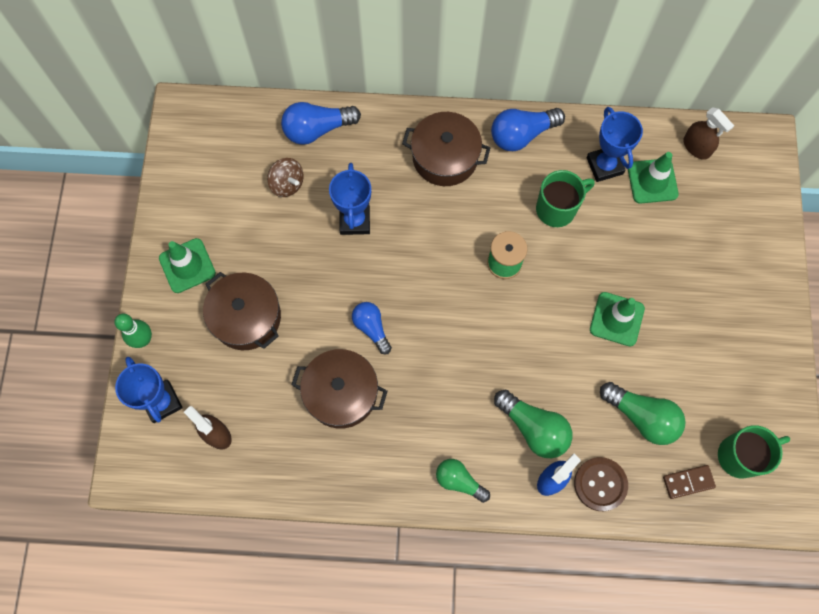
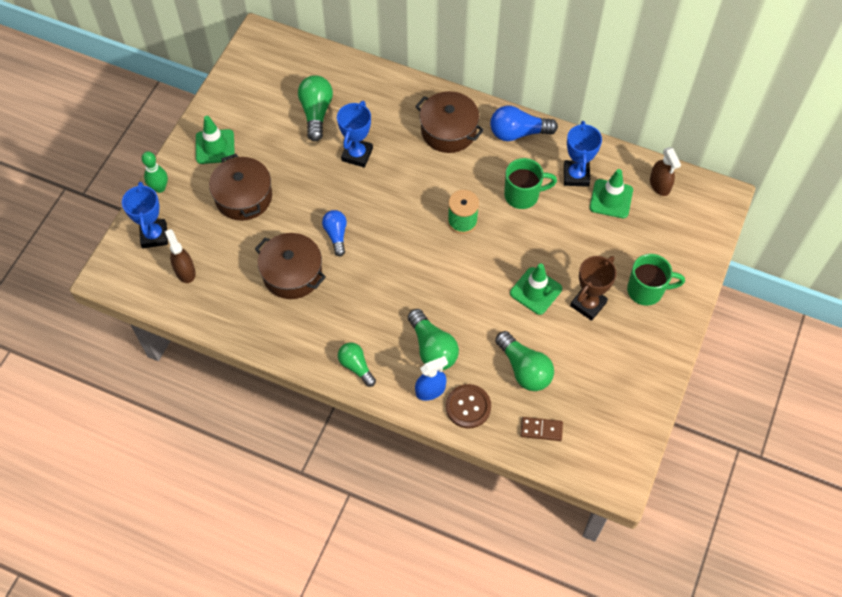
camera: 20 degrees right, 10 degrees down
brown spinning top [267,158,304,197] -> green light bulb [298,75,333,141]
blue light bulb [281,102,361,145] -> none
green mug [718,425,790,478] -> green mug moved to [627,254,685,306]
none -> brown trophy [570,256,617,321]

